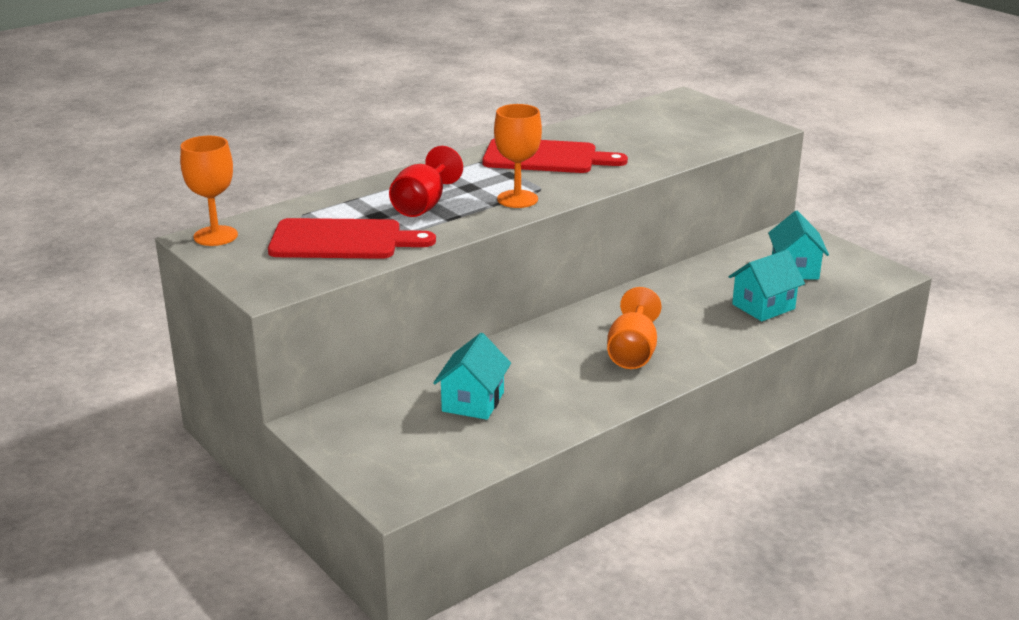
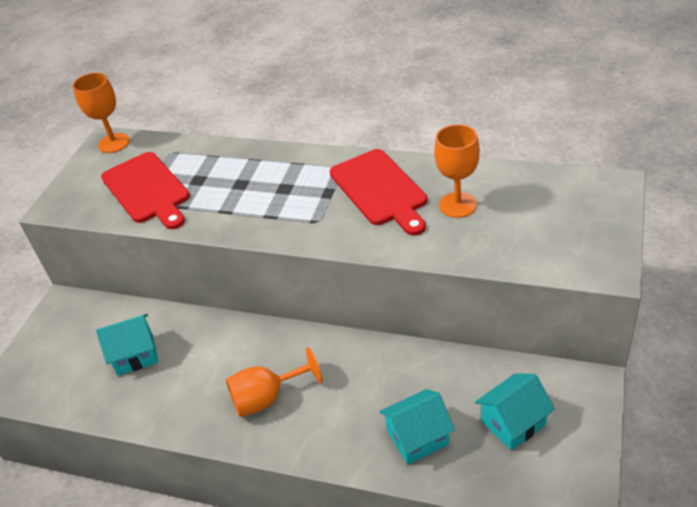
camera: 60 degrees right, 15 degrees up
red goblet [389,146,463,217] -> none
orange goblet [494,104,542,208] -> orange goblet moved to [434,124,480,218]
turquoise house [729,250,805,321] -> turquoise house turned 45 degrees counterclockwise [379,389,455,465]

